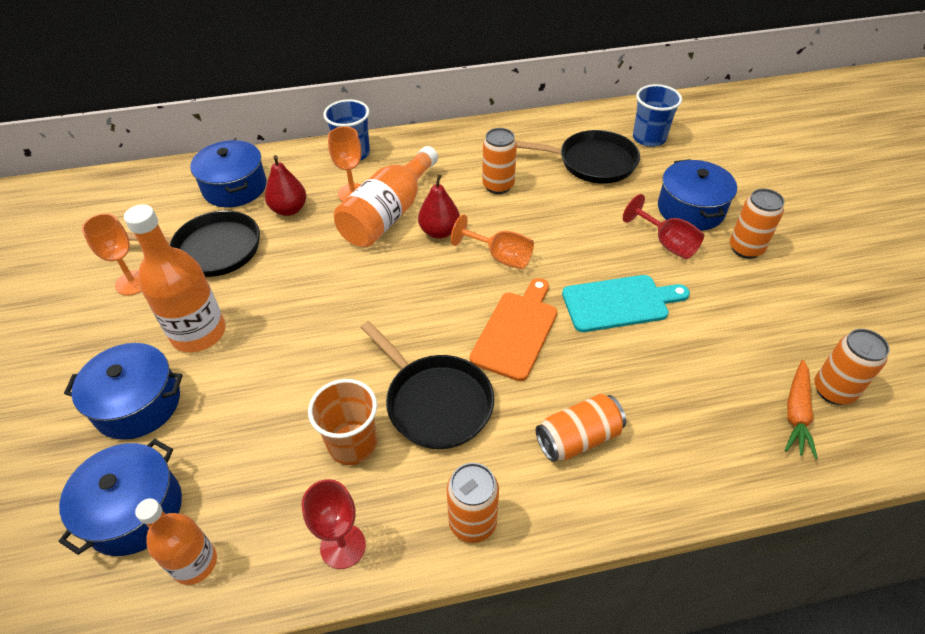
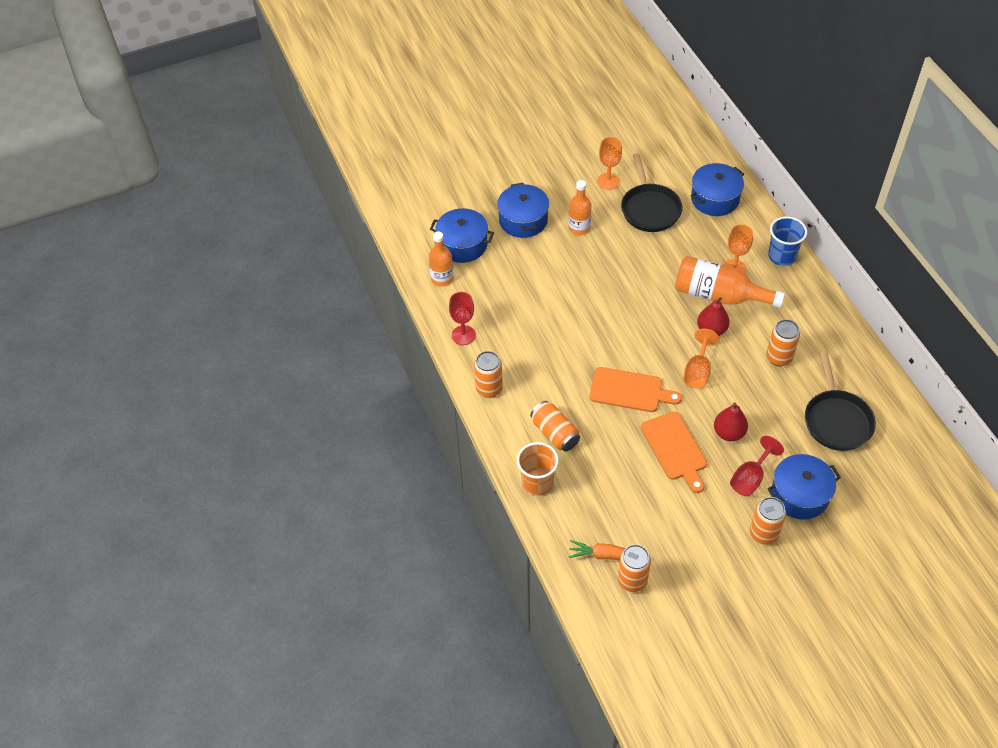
camera: 80 degrees right, 5 degrees up
orange bottle [124,204,225,352] -> orange bottle [568,180,592,235], size x0.64
red pear [265,155,306,216] -> red pear moved to [714,402,748,441]
orange cup [308,379,377,465] -> orange cup moved to [517,442,559,496]
black pan [360,321,494,449] -> none
turquoise cutting board [562,275,690,332] -> orange cutting board [641,412,707,493]
blue cup [633,84,682,147] -> none

